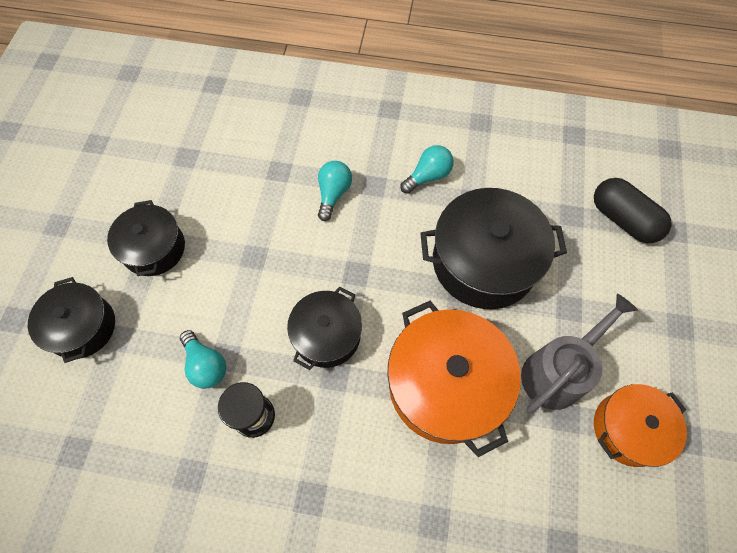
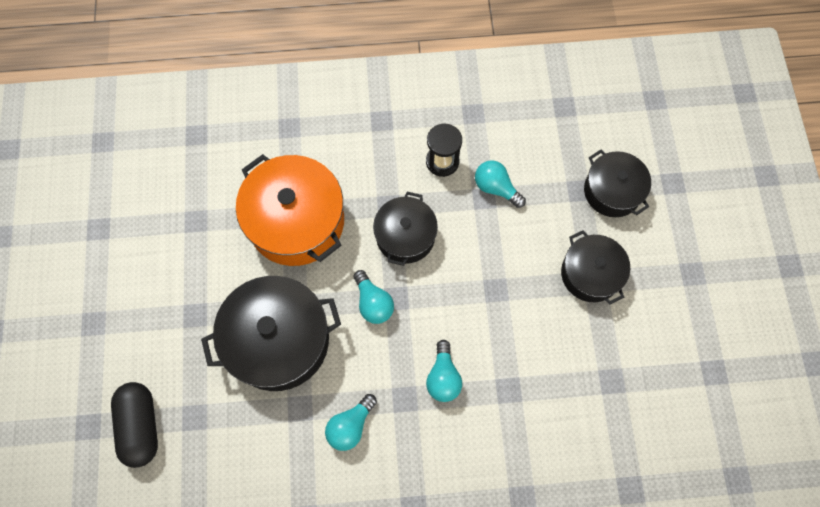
camera: 165 degrees right, 5 degrees up
grey watering can [521,294,638,413] -> none
black capsule [594,178,672,243] -> black capsule turned 45 degrees clockwise [111,382,158,468]
orange pot [594,384,687,467] -> none
none -> turquoise light bulb [354,270,394,324]

